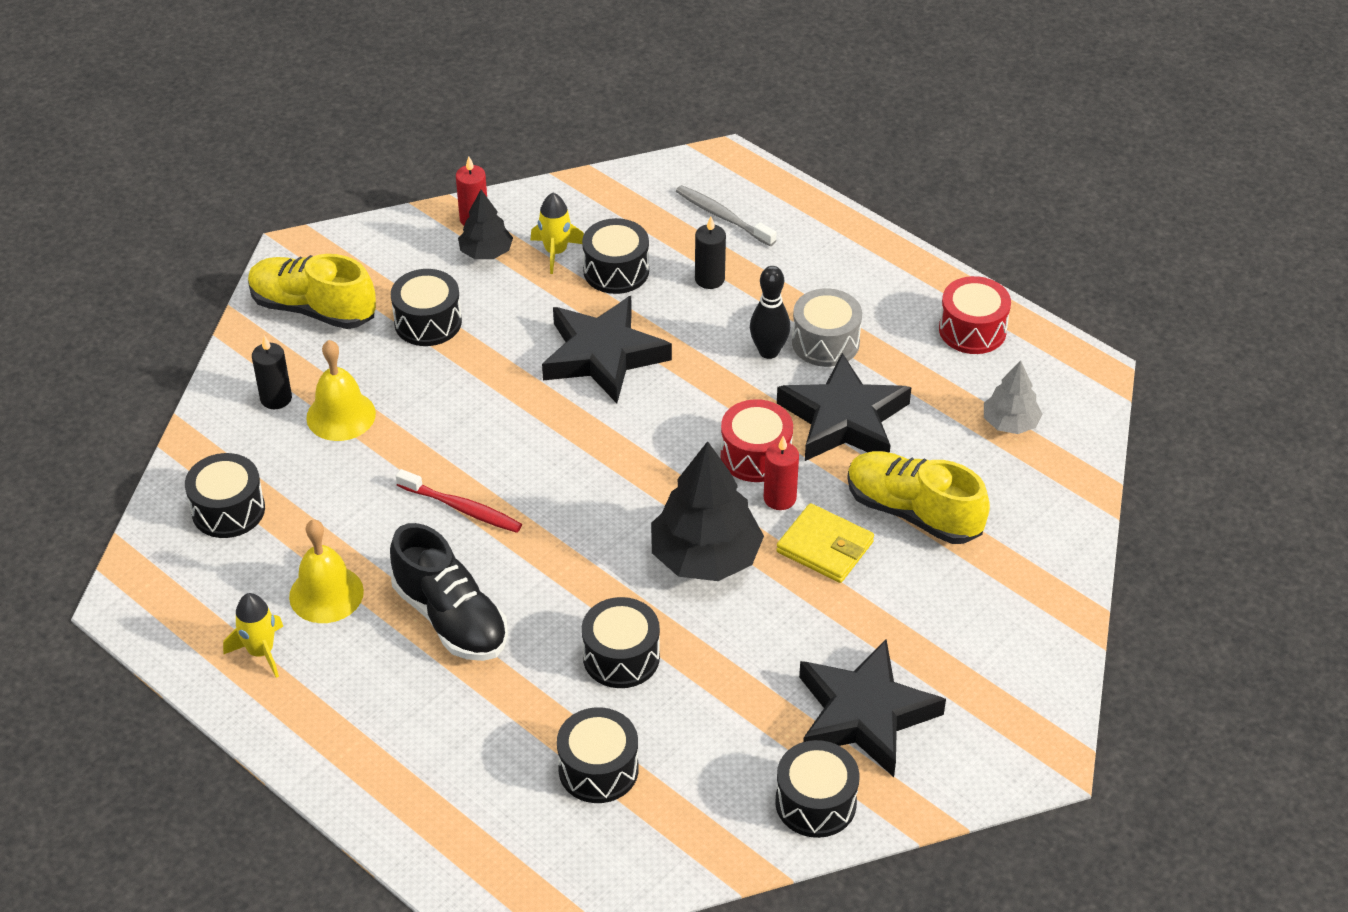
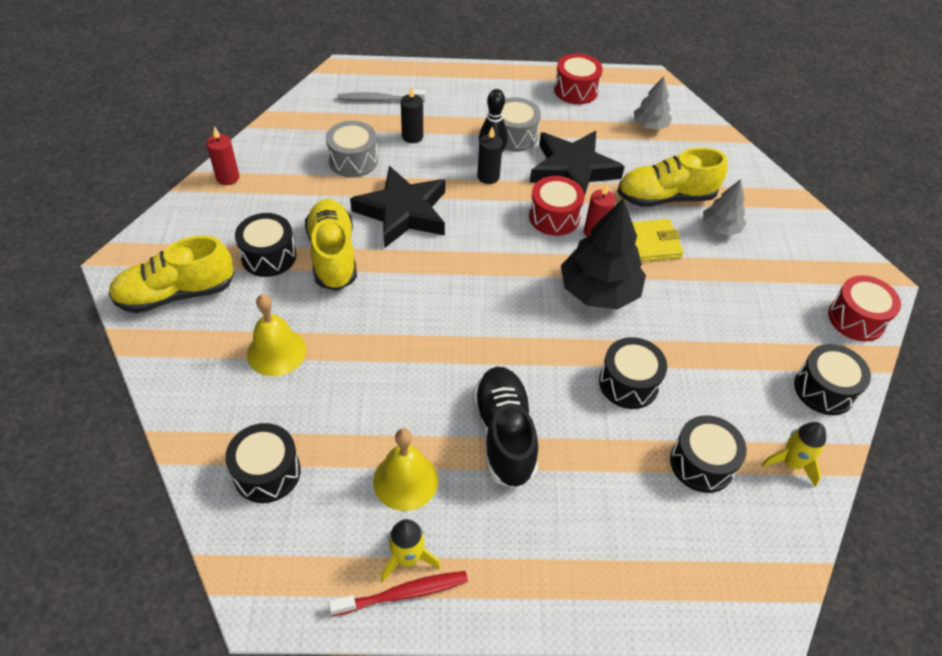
camera: 45 degrees left, 5 degrees up
black candle [252,335,292,409] -> black candle moved to [477,127,503,184]
black shoe [390,523,508,661] -> black shoe turned 105 degrees counterclockwise [473,367,538,489]
red toothbrush [396,469,522,533] -> red toothbrush moved to [328,571,468,616]
black tree [458,190,513,259] -> none
yellow rocket [530,193,584,274] -> yellow rocket moved to [761,422,826,487]
black drum [582,218,649,294] -> grey drum [326,121,378,177]
black star [799,639,946,777] -> none
none -> yellow shoe [305,199,357,291]
none -> grey tree [703,179,746,236]
none -> red drum [828,275,901,341]

